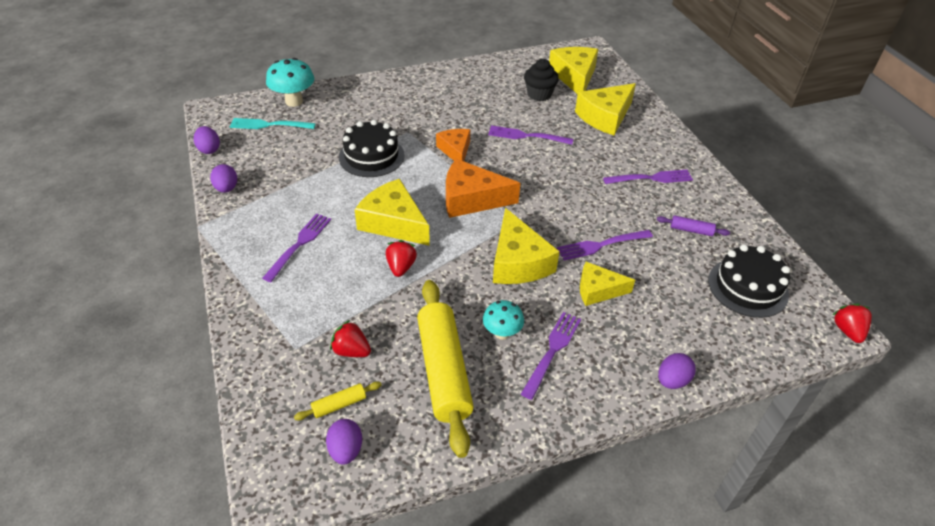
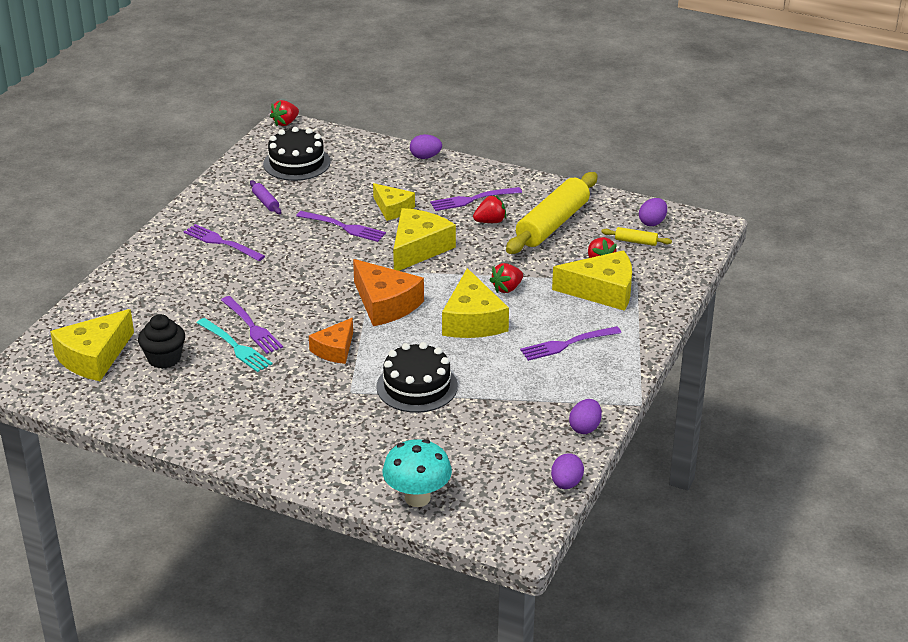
camera: 135 degrees left, 10 degrees down
turquoise fork [230,118,316,129] -> turquoise fork moved to [197,318,273,372]
turquoise mushroom [483,300,524,340] -> red strawberry [473,195,506,223]
yellow cheese [575,83,636,135] -> yellow cheese moved to [552,250,632,311]

